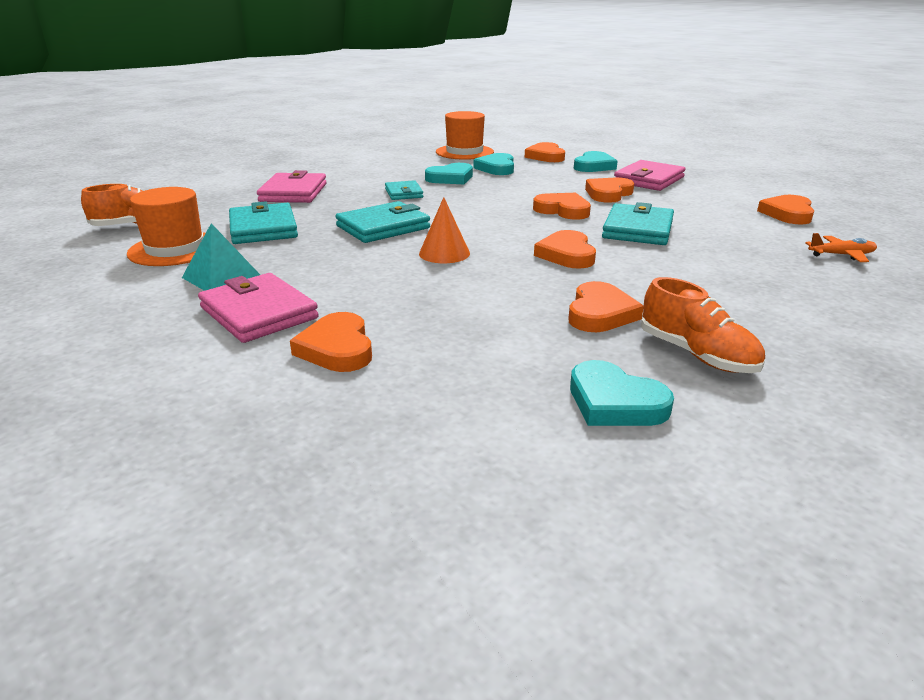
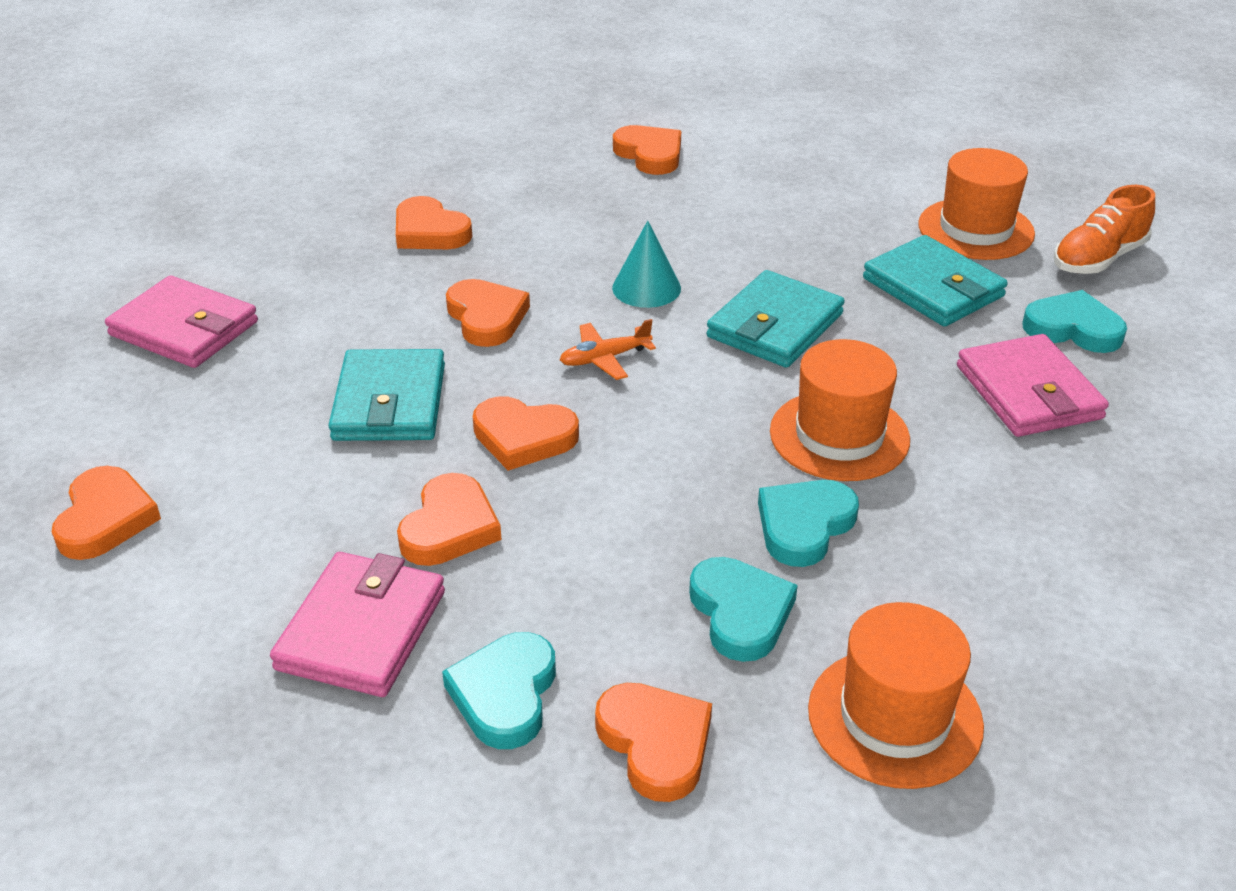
camera: 160 degrees right, 10 degrees up
turquoise pyramid [182,223,260,291] -> none
pink wallet [198,273,319,343] -> pink wallet moved to [105,275,258,368]
turquoise wallet [385,180,423,200] -> orange hat [770,339,910,481]
orange cone [419,197,470,263] -> turquoise cone [612,221,681,308]
orange heart [568,281,644,332] -> orange heart turned 45 degrees counterclockwise [396,196,472,249]
turquoise heart [570,360,674,426] -> turquoise heart moved to [1022,290,1127,353]
orange shoe [641,277,765,373] -> none
orange plane [805,233,877,262] -> orange plane moved to [560,319,656,380]

